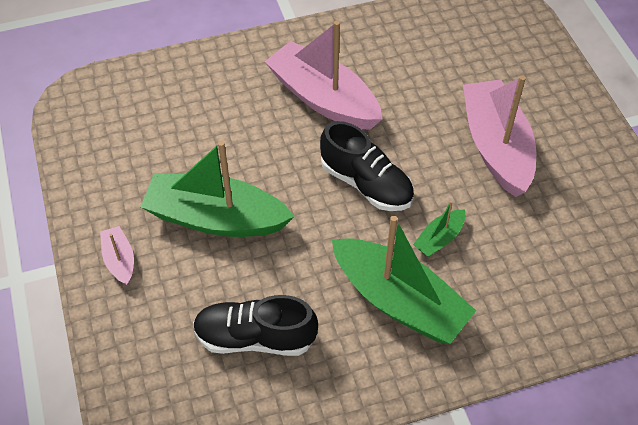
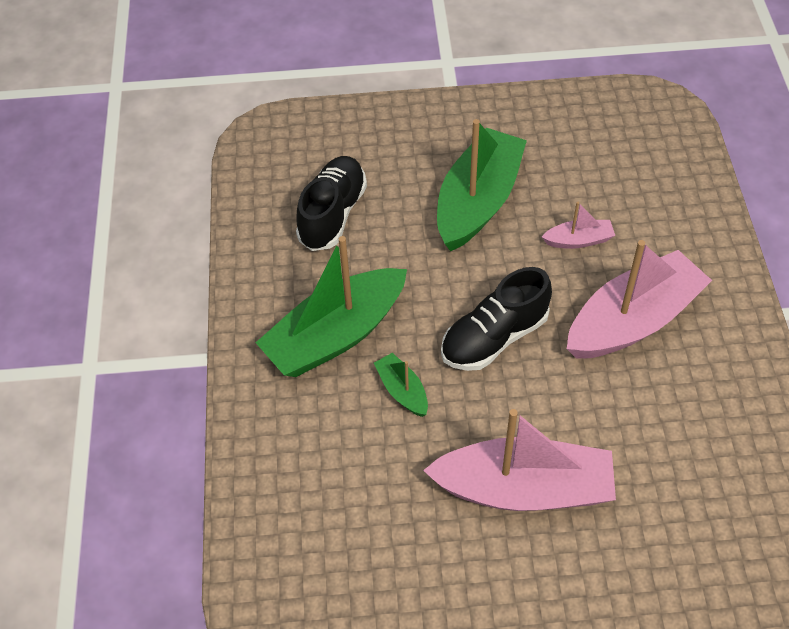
camera: 105 degrees right, 0 degrees up
pink boat [100,226,134,286] -> pink boat moved to [542,202,615,249]

